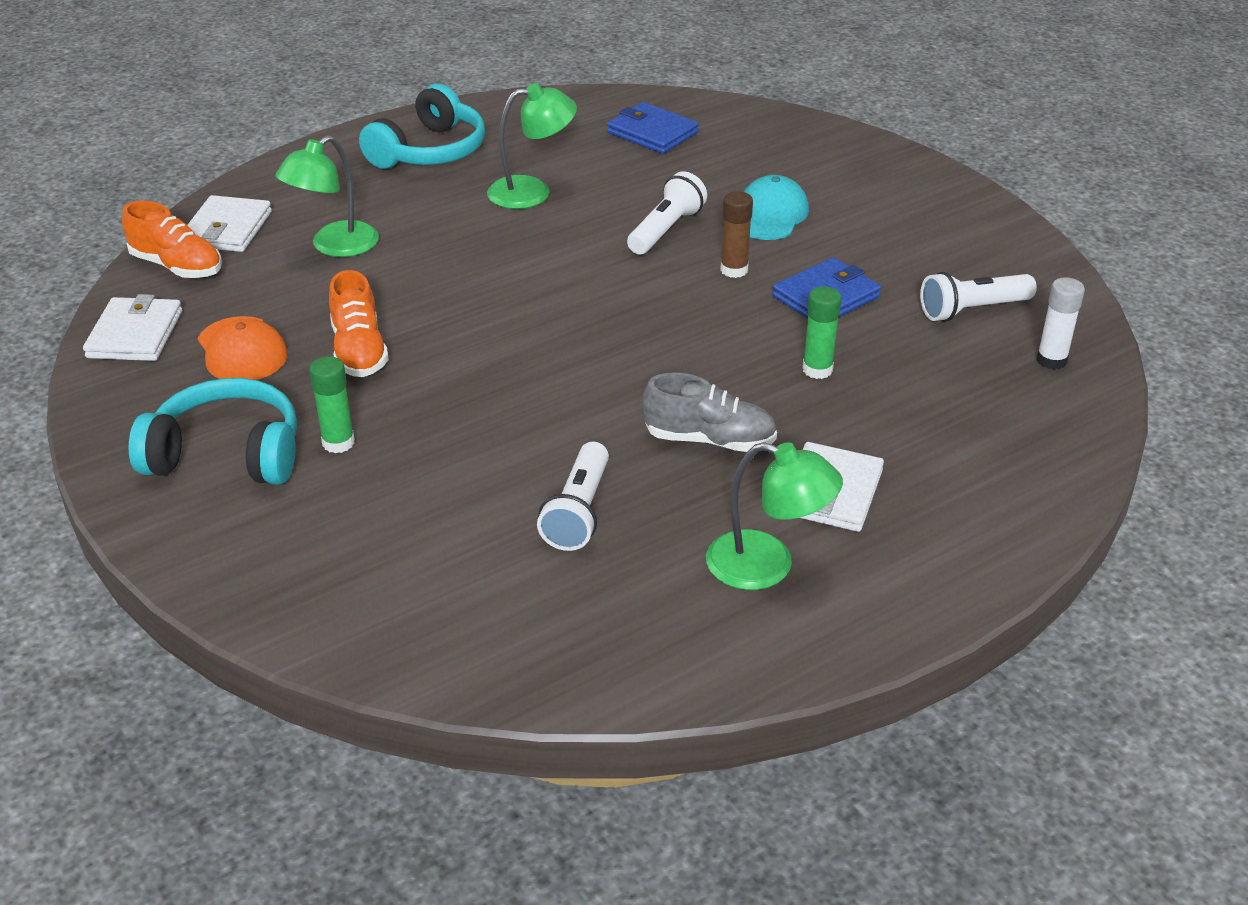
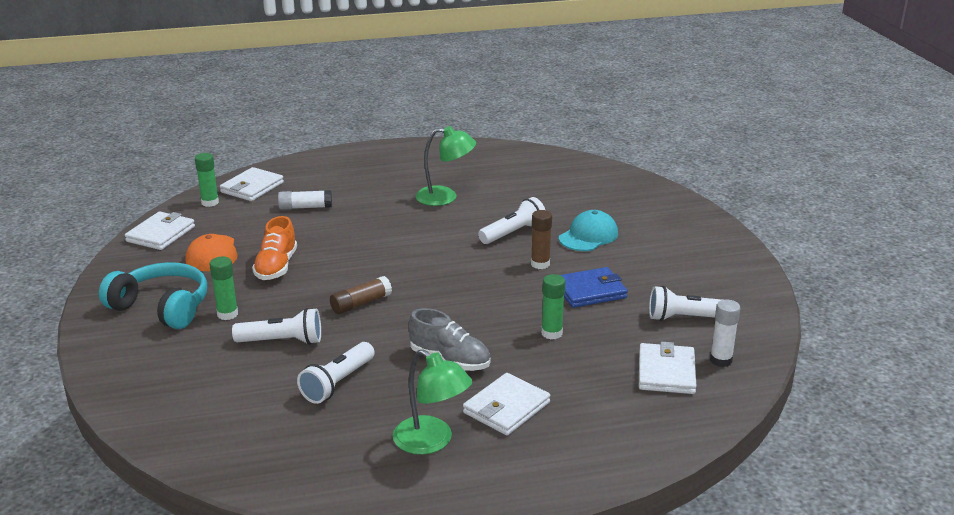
camera: 20 degrees right, 10 degrees down
orange shoe [122,201,222,278] -> green glue stick [195,153,219,207]
green lamp [275,135,379,257] -> white glue stick [278,190,332,210]
turquoise headphones [359,84,485,169] -> none
blue wallet [607,102,699,154] -> none
none -> white flashlight [232,308,321,345]
none -> brown glue stick [330,276,392,314]
none -> white wallet [639,342,697,394]

